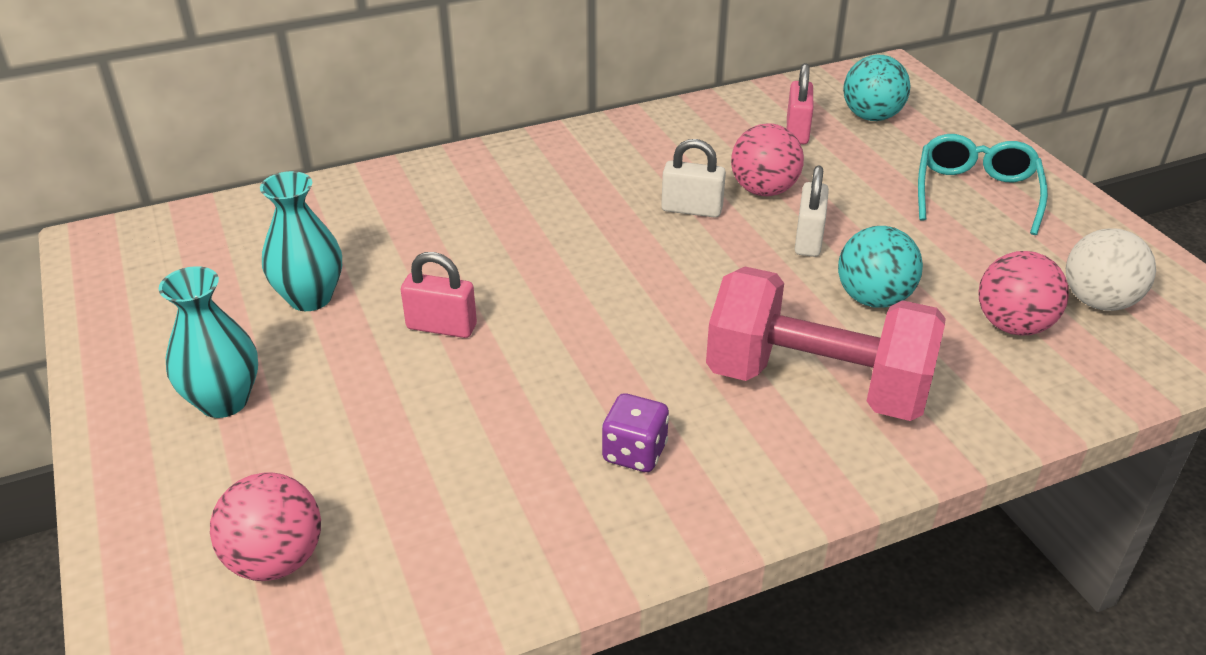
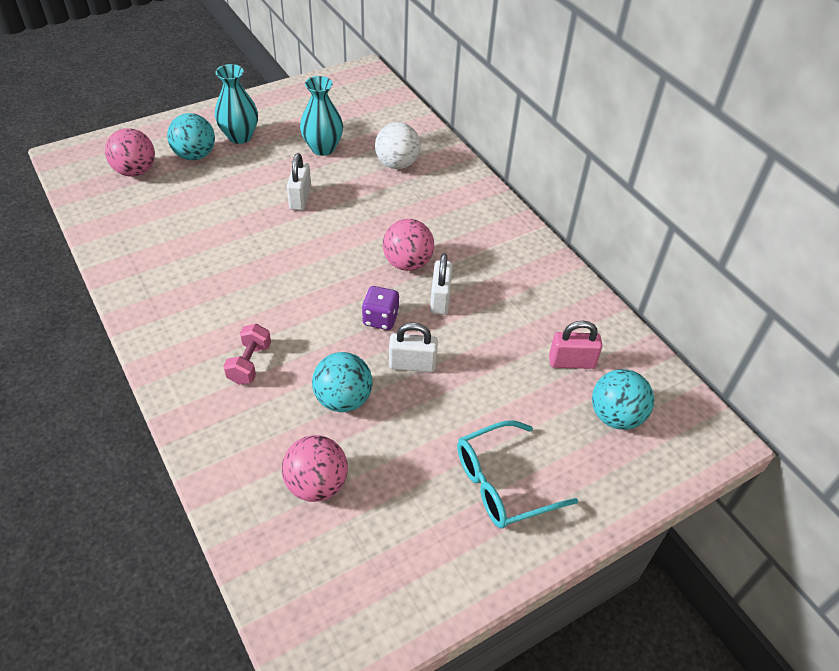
camera: 80 degrees right, 10 degrees up
pink padlock [401,252,477,338] -> white padlock [287,153,311,210]
purple dice [602,393,669,472] -> purple dice moved to [362,286,399,330]
pink dumbbell [706,267,946,421] -> pink dumbbell [223,324,271,385], size x0.42
pink ball [731,123,804,196] -> pink ball moved to [383,219,434,271]
turquoise glasses [918,134,1048,235] -> turquoise glasses turned 150 degrees clockwise [457,420,578,529]
white ball [1066,228,1156,311] -> white ball moved to [375,122,421,169]
none -> turquoise ball [167,113,215,160]

